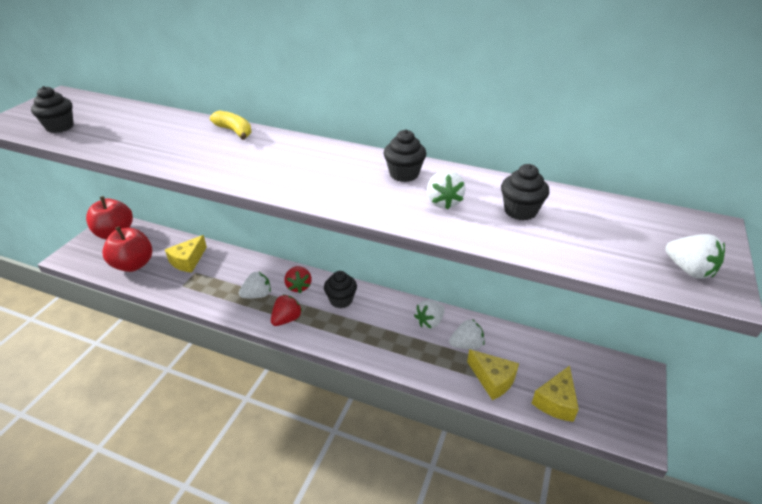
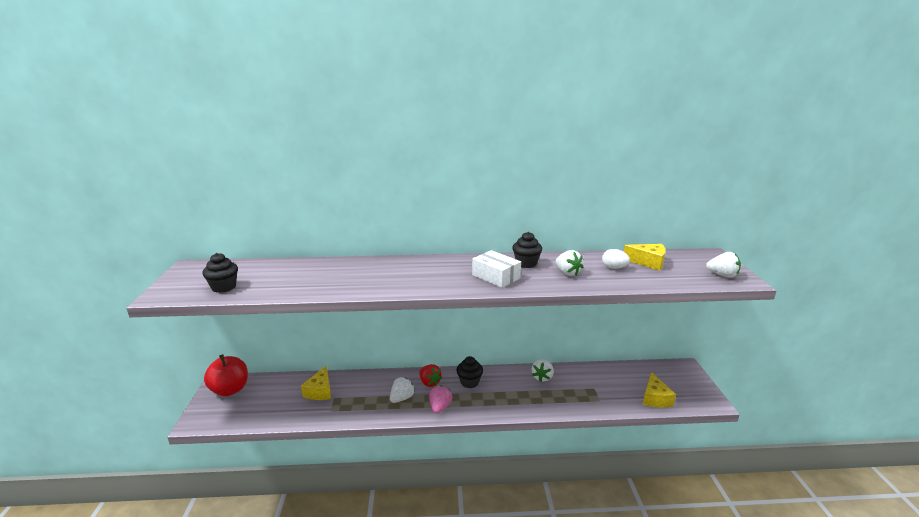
camera: 25 degrees left, 15 degrees down
red apple [102,226,152,272] -> none
yellow banana [210,111,252,140] -> none
red strawberry [271,294,302,326] -> pink strawberry [429,385,452,414]
white strawberry [449,319,485,349] -> none
yellow cheese [467,349,519,400] -> yellow cheese moved to [624,244,666,271]
black cupcake [501,164,549,221] -> white egg [602,249,630,269]
none -> white box [472,250,521,288]

